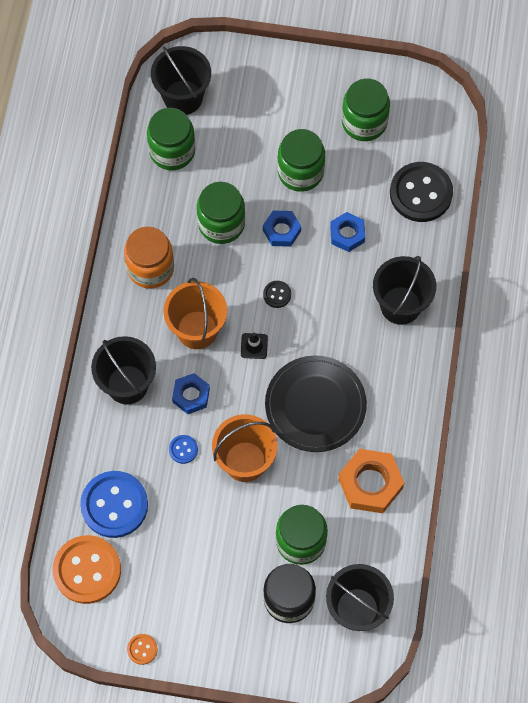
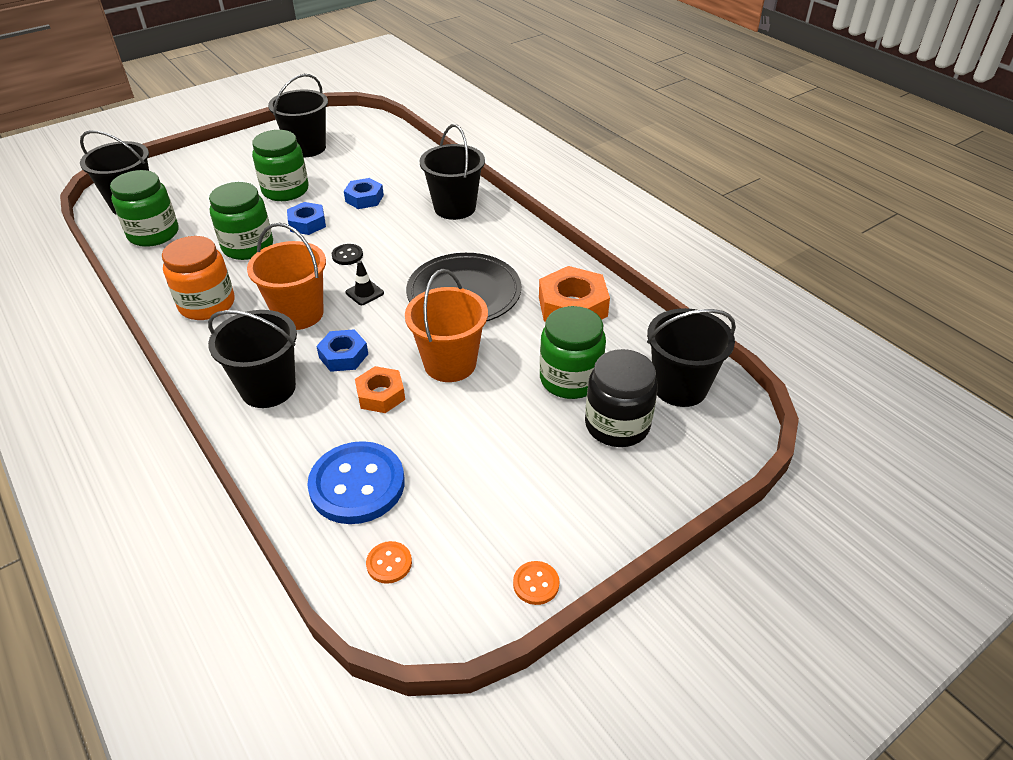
camera: 45 degrees left, 25 degrees down
orange button [53,535,121,604] -> orange button [366,541,412,584], size x0.44
blue button [169,435,198,464] -> orange nut [355,366,405,413]
green jar [342,78,390,141] -> black bucket [268,74,328,157]
black button [390,162,453,222] -> none

